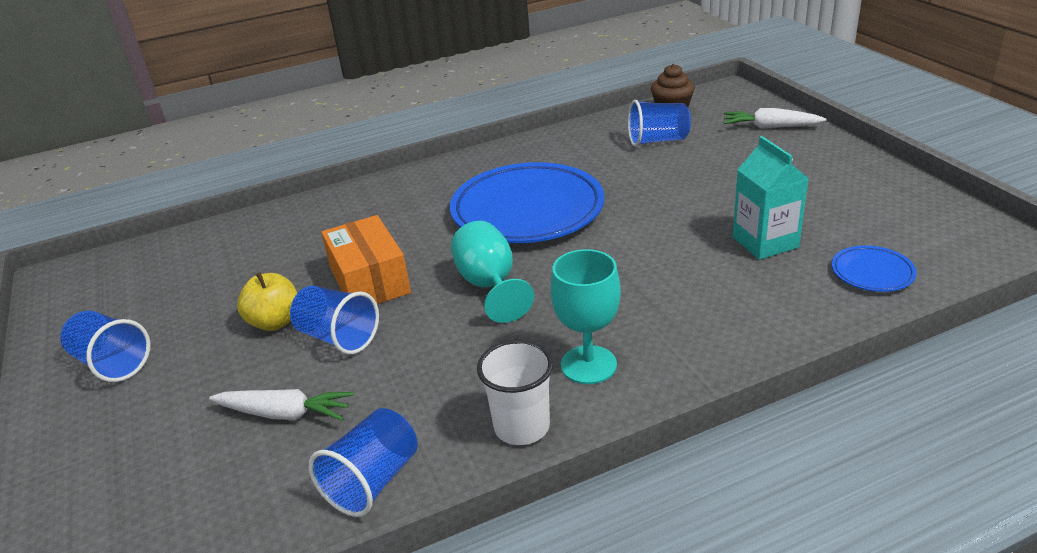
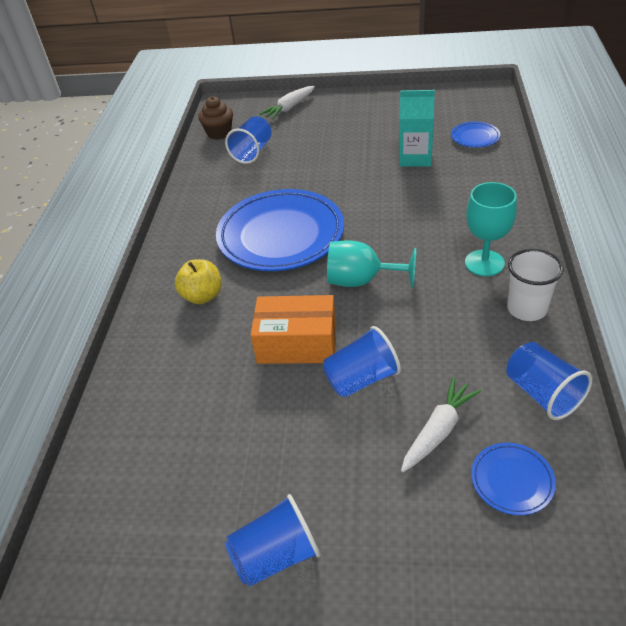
camera: 60 degrees left, 10 degrees up
yellow apple [237,272,297,331] -> yellow apple moved to [175,259,221,304]
none -> blue plate [471,443,556,516]

